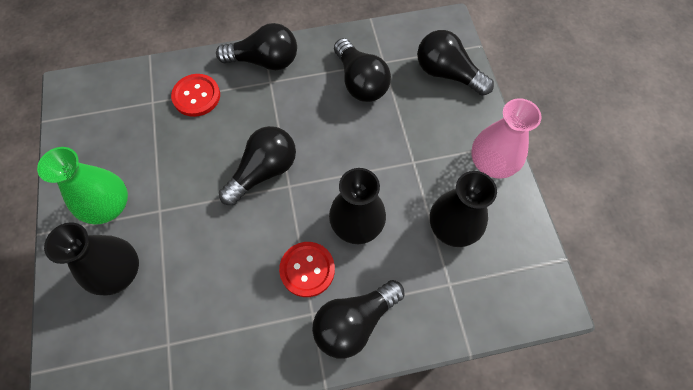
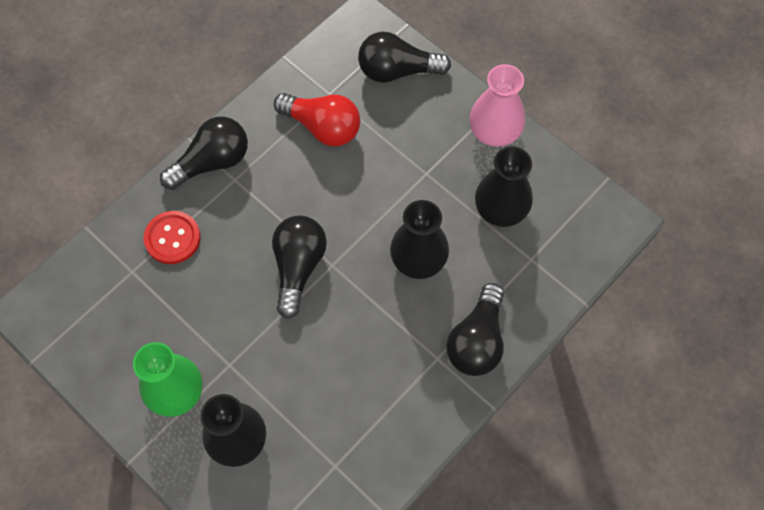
camera: 35 degrees left, 0 degrees up
red button [279,242,335,297] -> none
black light bulb [334,38,391,102] -> red light bulb [274,93,360,147]

